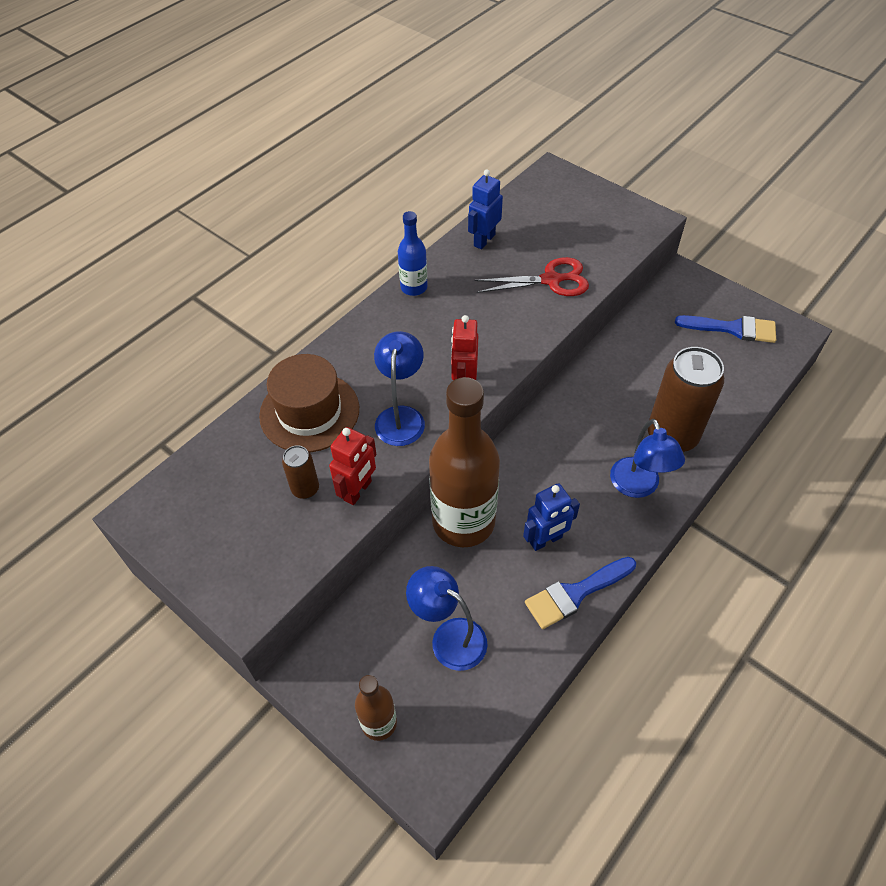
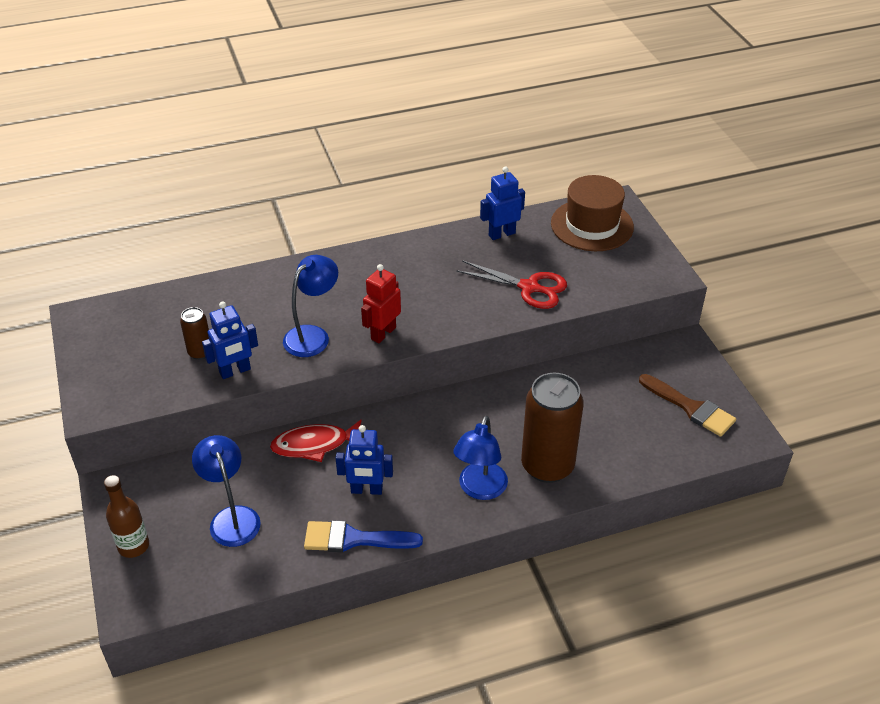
camera: 30 degrees right, 10 degrees down
brown hat [259,354,359,452] -> brown hat moved to [551,175,634,251]
red robot [329,427,377,505] -> blue robot [202,302,258,379]
blue bottle [398,211,428,296] -> none
brown bottle [429,377,500,547] -> red fish [270,420,362,462]
blue brush [675,315,776,343] -> brown brush [639,374,736,437]

